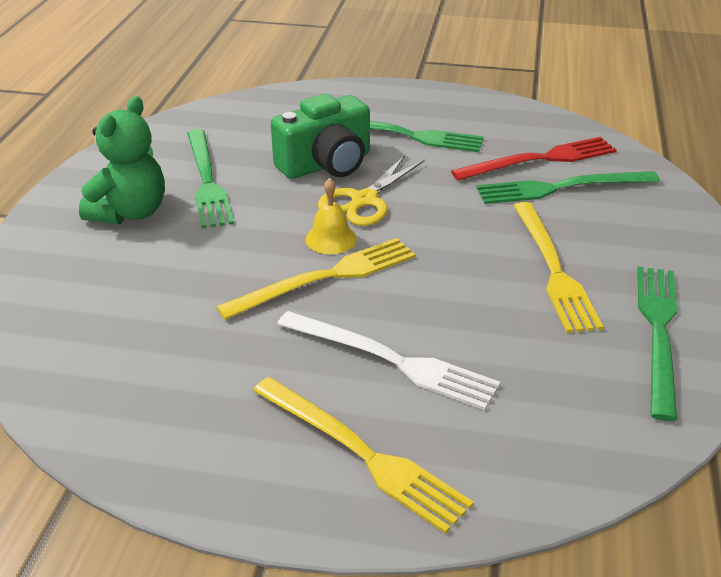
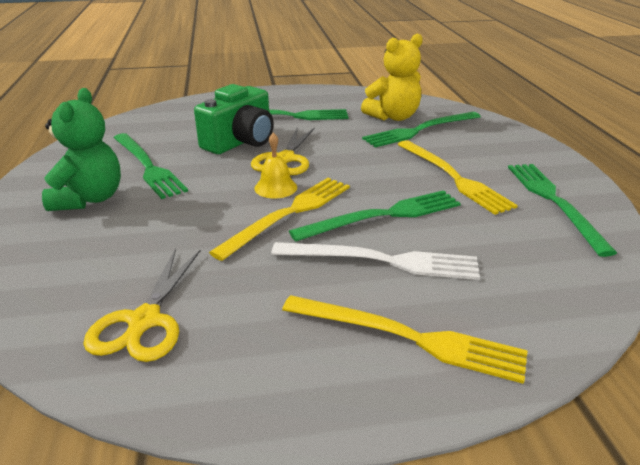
camera: 20 degrees left, 5 degrees down
red fork [451,137,617,181] -> yellow teddy bear [361,34,423,121]
none -> yellow scissors [83,249,201,362]
none -> green fork [289,190,461,242]

